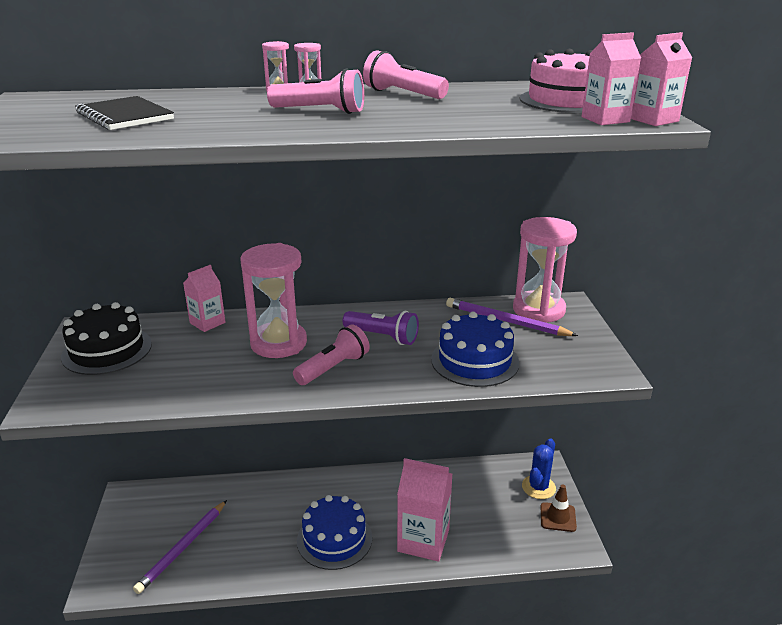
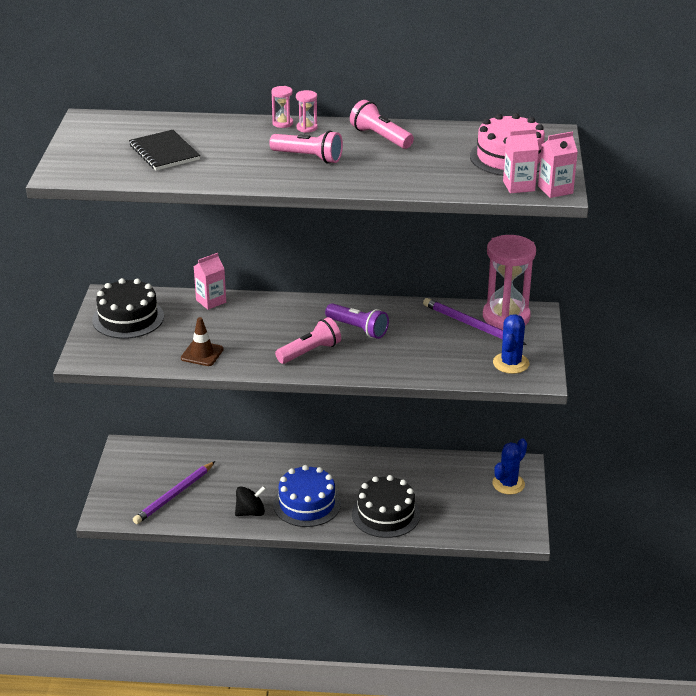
camera: 10 degrees right, 5 degrees up
pink hourglass [240,243,307,358] -> none
pink carton [397,458,452,562] -> black cake [352,475,420,538]
blue cake [431,312,519,387] -> none
brown traffic cone [541,485,577,532] -> brown traffic cone moved to [181,317,224,366]
none -> black spinning top [235,486,266,516]
none -> blue cactus [493,314,530,374]

